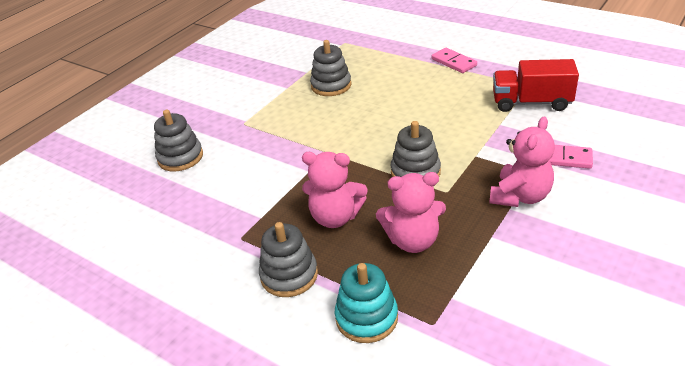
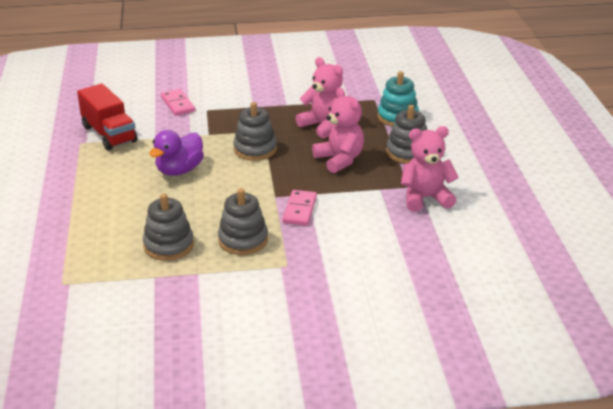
camera: 135 degrees left, 5 degrees down
grey stacking toy [154,110,203,171] -> grey stacking toy moved to [218,188,268,255]
pink domino [431,48,477,73] -> pink domino moved to [283,190,317,226]
pink teddy bear [489,117,555,207] -> pink teddy bear moved to [401,126,459,212]
none -> purple duck [149,130,204,176]

